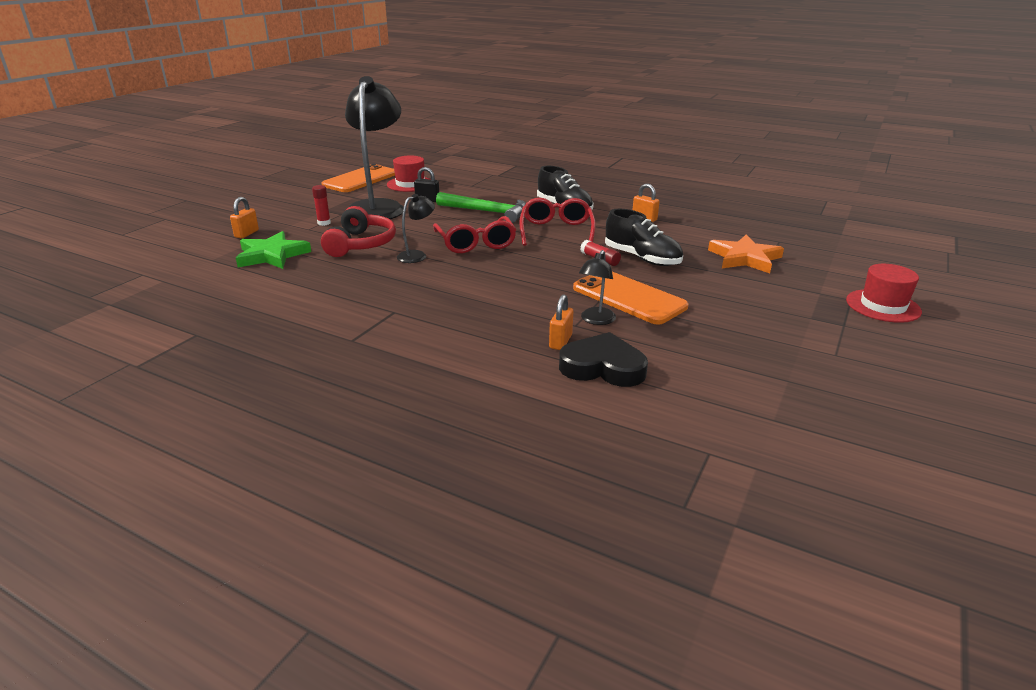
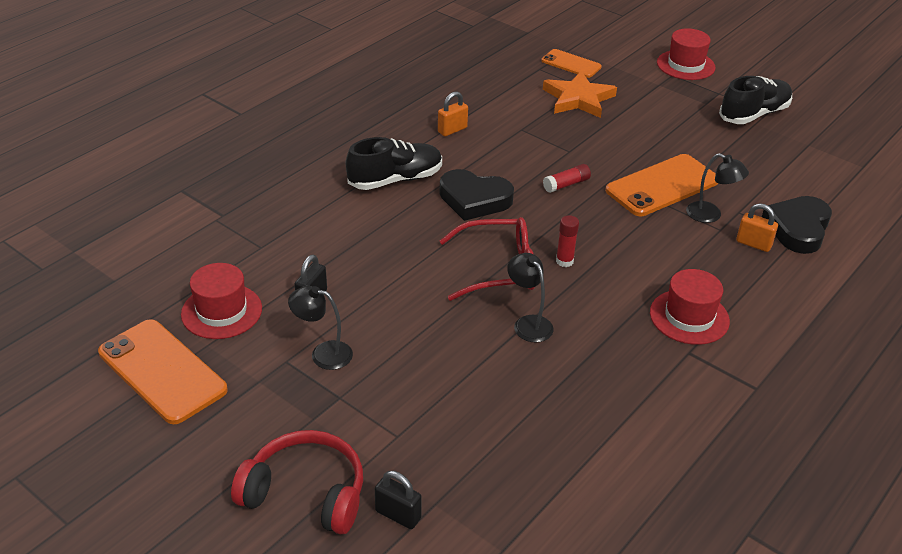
camera: 80 degrees left, 10 degrees up
orange padlock [230,197,259,239] -> black padlock [375,471,422,529]
green star [236,231,311,269] -> none
red glue stick [312,185,331,226] -> red glue stick moved to [556,215,579,267]
red headphones [321,206,396,257] -> red headphones moved to [231,430,363,534]
black lamp [345,76,404,219] -> black lamp [288,286,353,370], size x0.43
green hammer [436,192,526,223] -> none
red glasses [519,198,596,246] -> black heart [440,169,514,221]
black shoe [605,209,683,266] -> black shoe moved to [719,76,792,124]
none -> orange phone [541,49,601,78]
none -> red hat [650,269,730,345]

